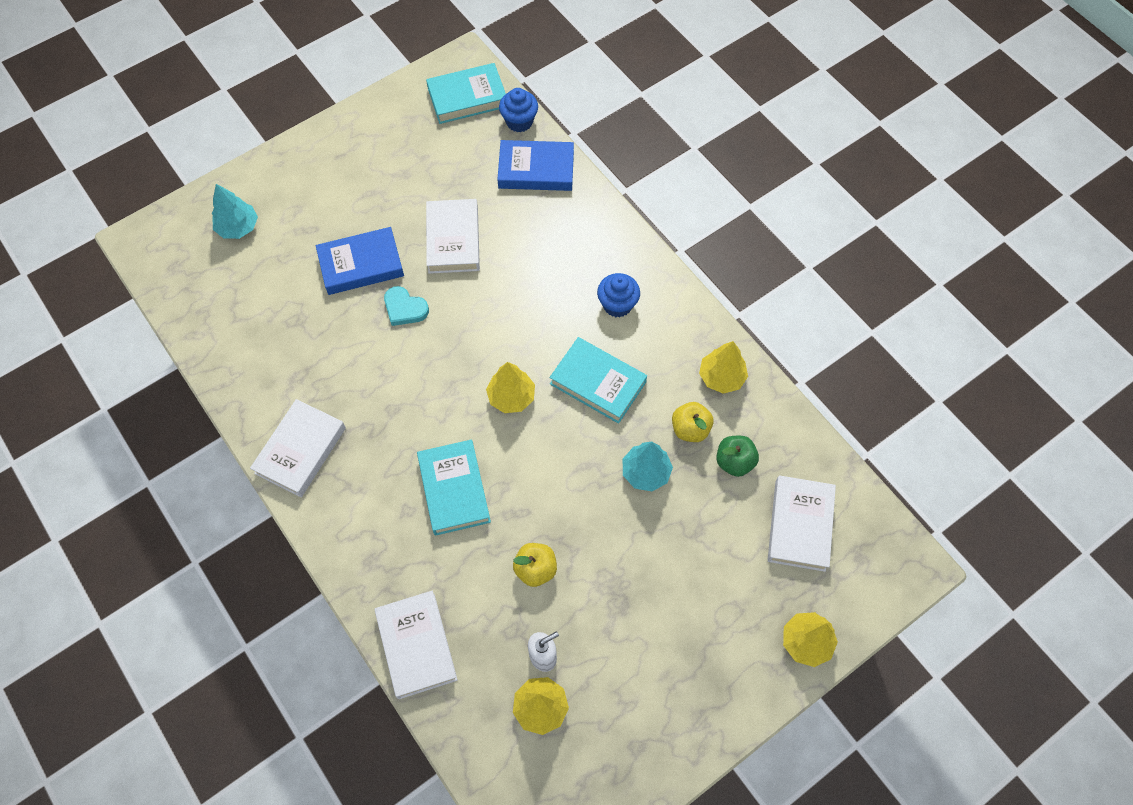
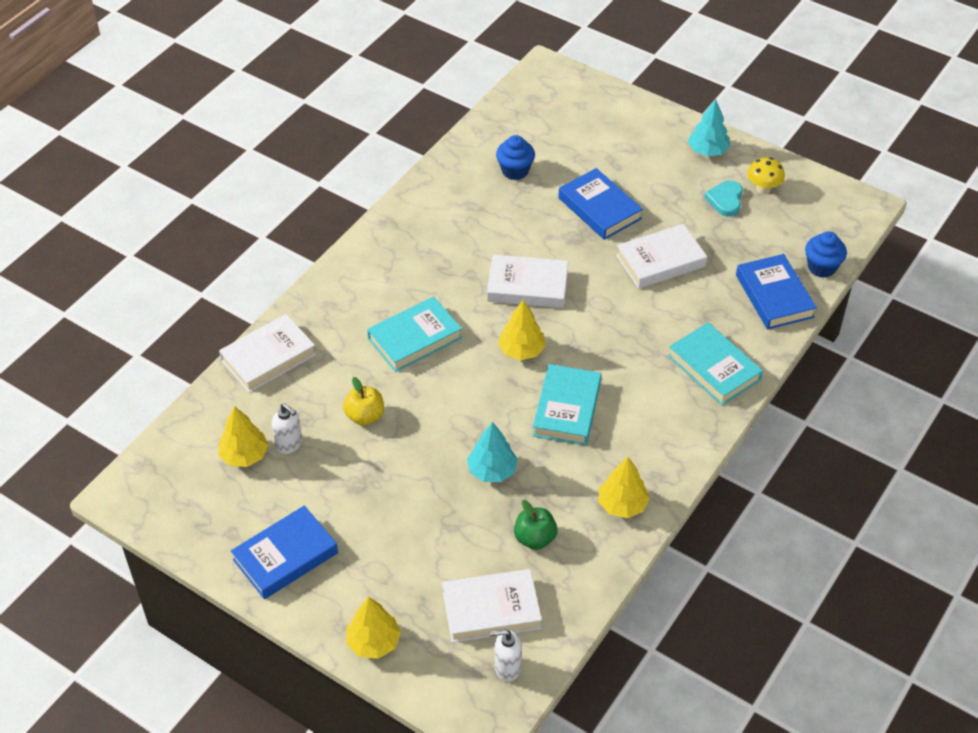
camera: 70 degrees right, 15 degrees down
turquoise tree [212,184,258,239] -> turquoise tree moved to [688,99,730,156]
white book [250,399,346,497] -> white book moved to [487,255,568,308]
turquoise heart [384,286,429,326] -> turquoise heart moved to [704,180,743,217]
turquoise book [426,63,506,124] -> turquoise book moved to [668,322,763,406]
blue cupcake [597,273,640,318] -> blue cupcake moved to [496,135,535,180]
yellow apple [672,402,714,442] -> none
none -> blue book [231,505,338,599]
none -> white soap dispenser [490,629,522,681]
none -> yellow mushroom [748,157,785,194]

